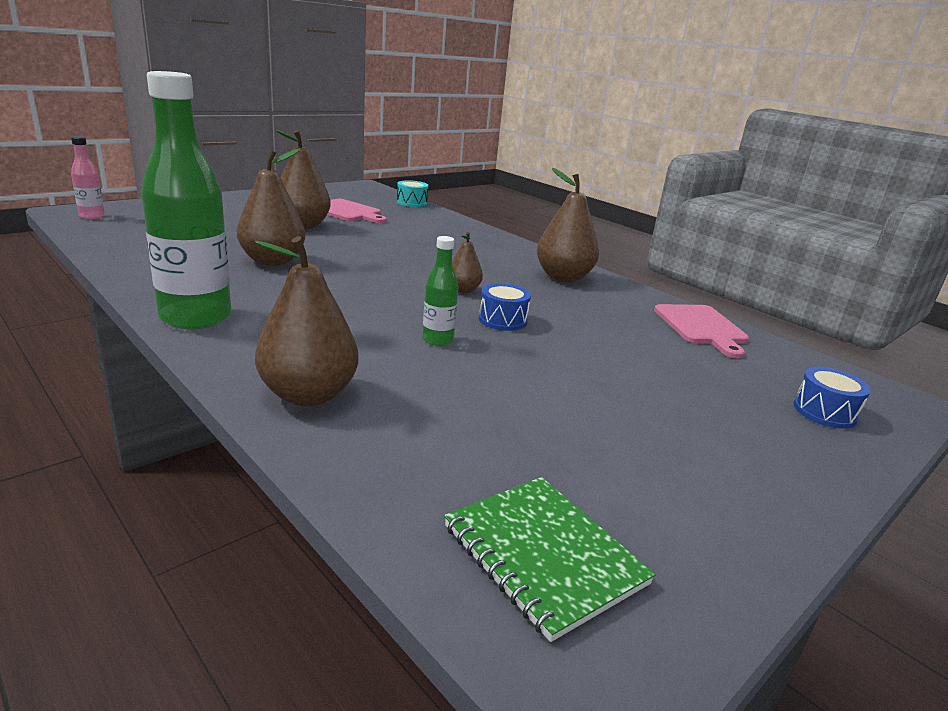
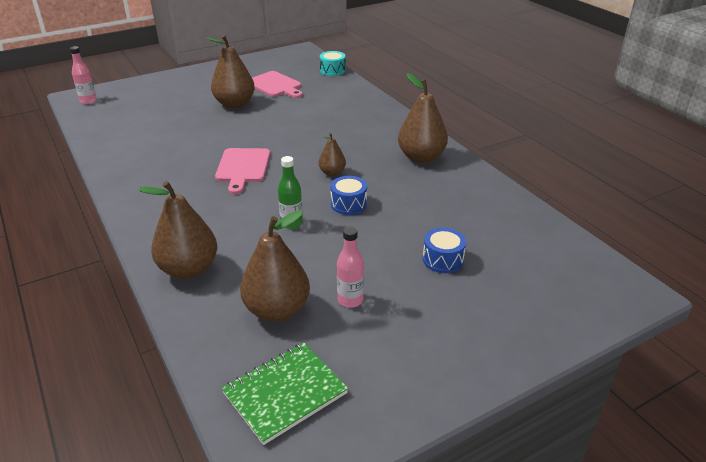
camera: 15 degrees right, 10 degrees up
green bottle [141,71,231,330] -> none
brown pear [237,149,305,266] -> brown pear moved to [240,210,310,322]
green notebook [444,477,656,642] -> green notebook turned 75 degrees clockwise [222,343,348,445]
pink cutting board [654,304,749,359] -> pink cutting board moved to [215,148,270,194]
blue drum [794,367,871,429] -> blue drum moved to [423,228,466,273]
none -> pink bottle [337,227,364,308]

